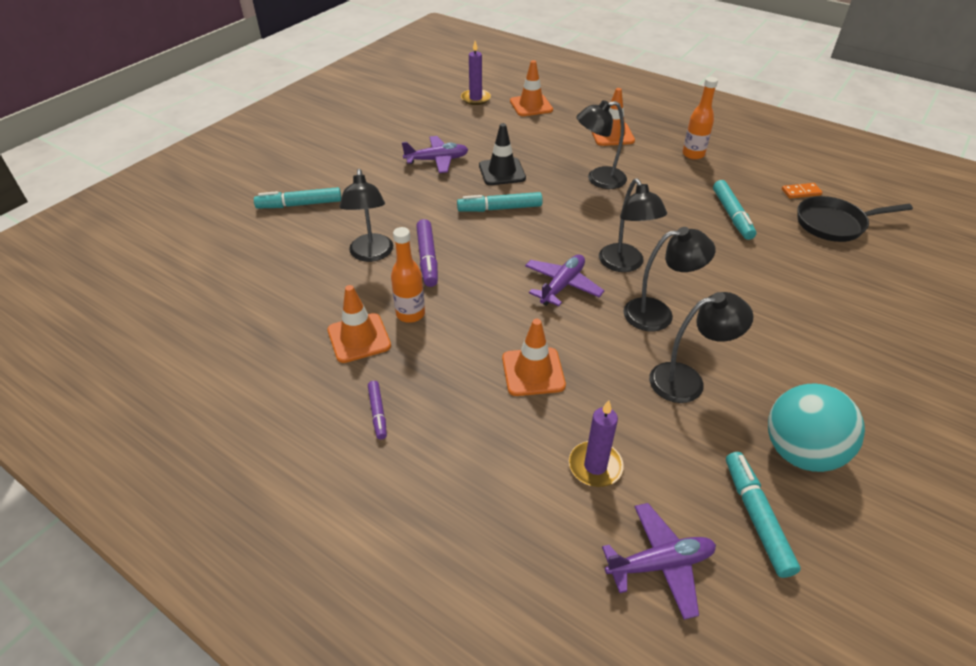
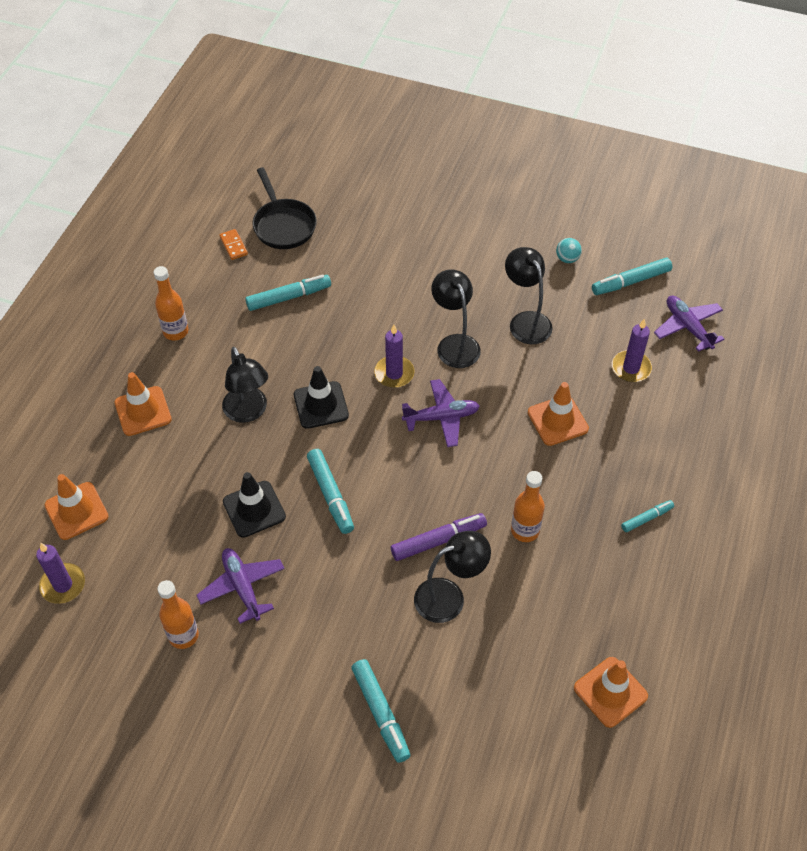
camera: 105 degrees left, 10 degrees up
orange traffic cone [327,285,391,363] -> orange traffic cone moved to [574,657,648,728]
purple marker [368,381,387,440] -> turquoise marker [621,500,674,532]
purple plane [525,254,605,306] -> purple plane turned 150 degrees clockwise [402,379,480,447]
black lamp [599,178,667,272] -> purple candle [374,325,415,388]
turquoise ball [768,384,865,472] -> turquoise ball [556,238,582,263], size x0.43
none -> orange bottle [157,580,199,649]
none -> black traffic cone [294,366,349,429]

